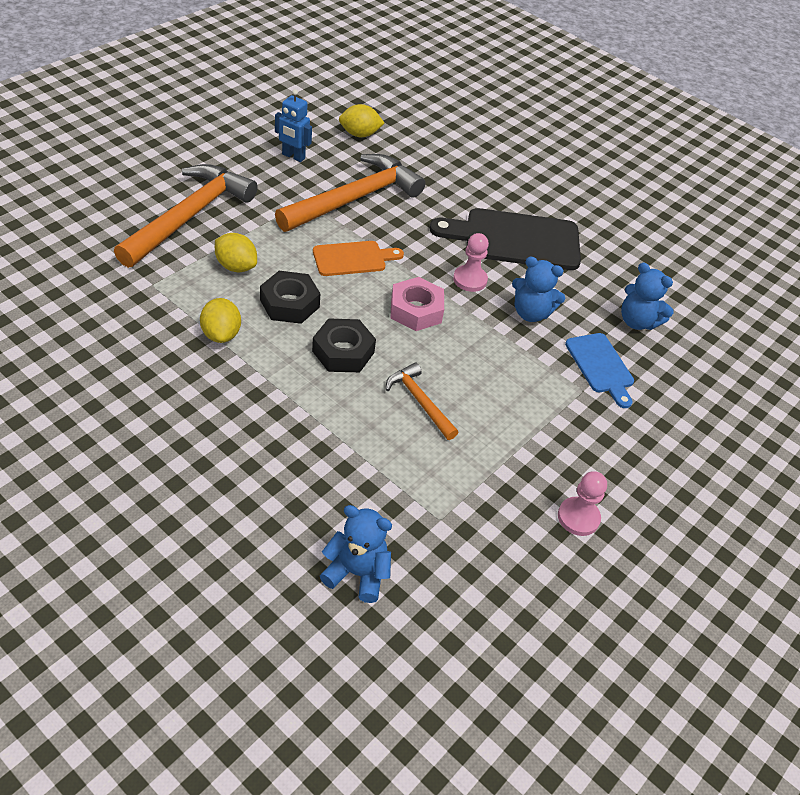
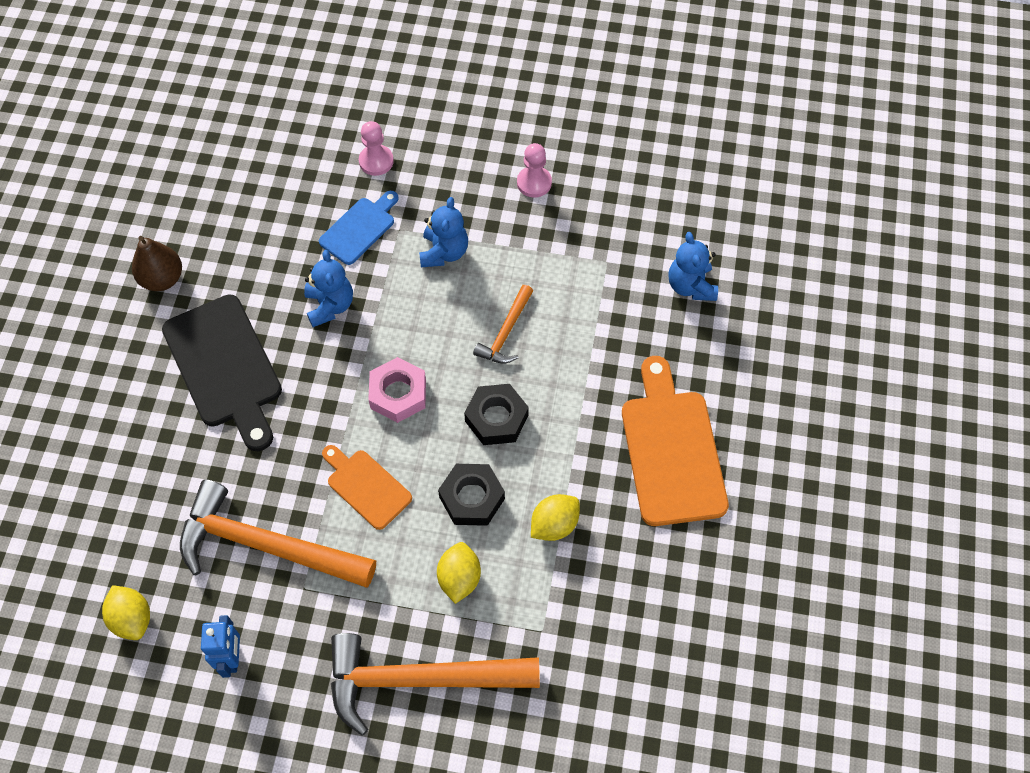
camera: 115 degrees left, 15 degrees up
pink pawn [453,233,489,292] -> pink pawn moved to [359,121,394,176]
blue teddy bear [621,263,673,330] -> blue teddy bear moved to [419,197,468,267]
none -> brown pear [132,236,182,291]
none -> orange cutting board [622,356,729,526]

